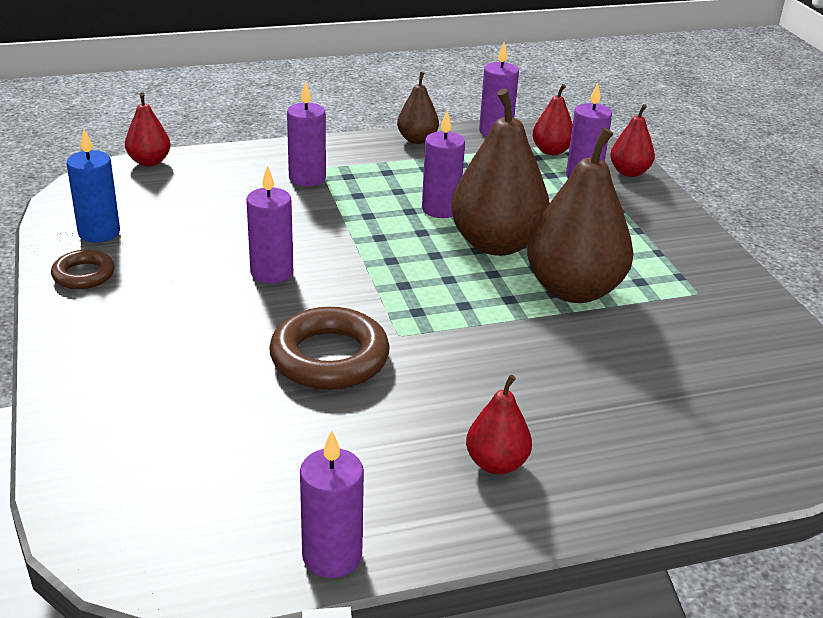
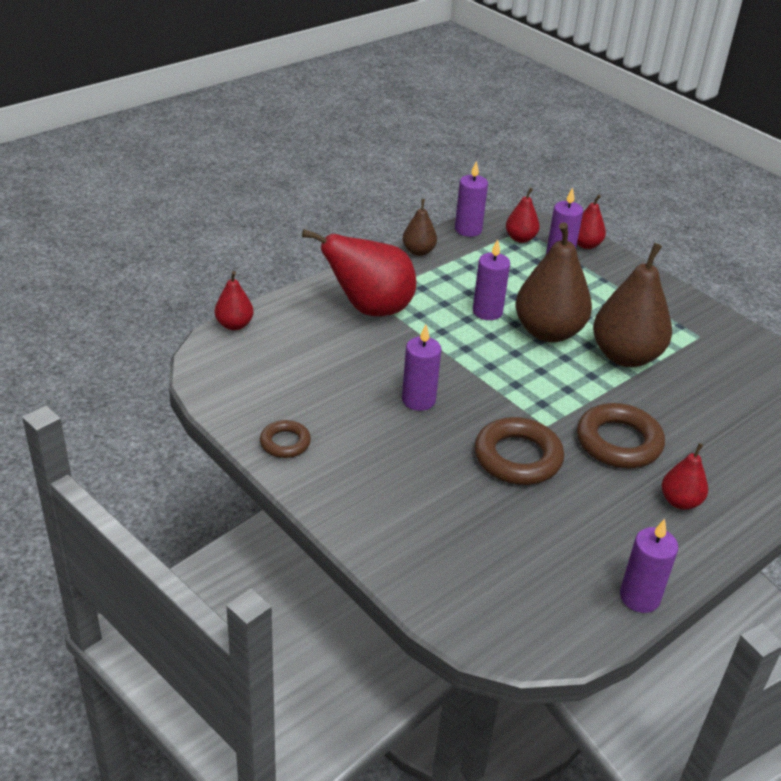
camera: 25 degrees left, 5 degrees up
blue candle [67,129,120,243] -> none
purple candle [287,81,326,186] -> red pear [302,229,416,316]
none -> brown ring [577,403,665,468]

